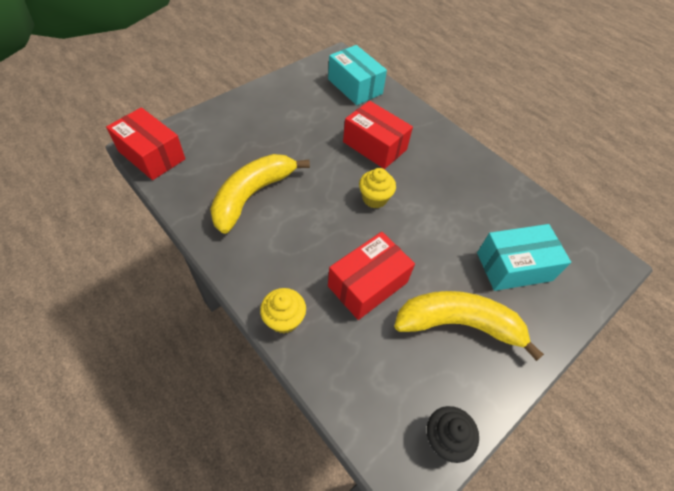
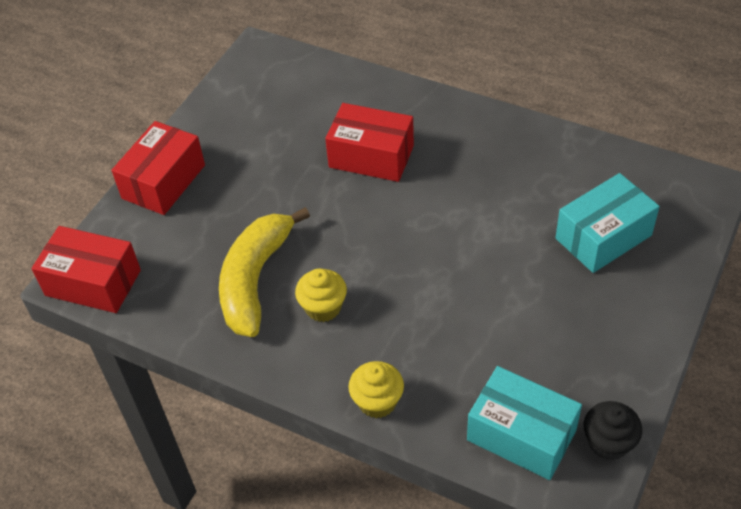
camera: 15 degrees left, 5 degrees down
turquoise box [328,45,387,105] -> turquoise box moved to [467,366,582,480]
red box [328,232,415,320] -> red box moved to [111,121,205,215]
yellow cupcake [359,168,396,208] -> yellow cupcake moved to [295,268,347,322]
yellow banana [394,291,544,361] -> none

